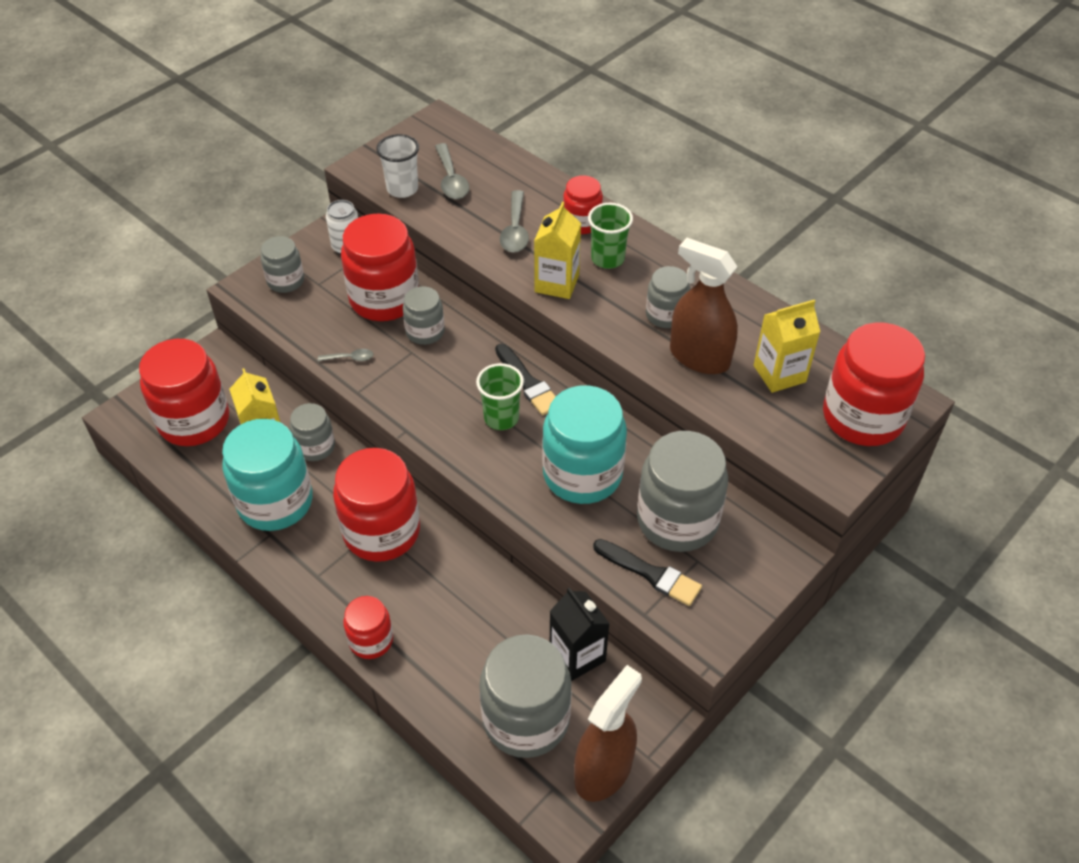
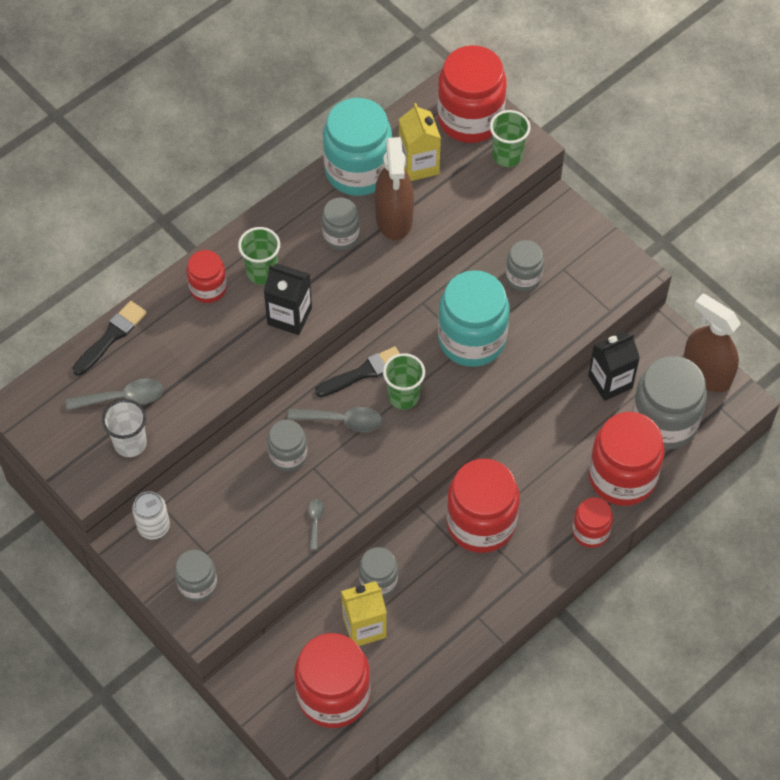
camera: 85 degrees left, 10 degrees up
turquoise jar [222,419,313,531] -> turquoise jar moved to [323,98,392,196]
red jar [341,214,419,321] -> red jar moved to [589,412,665,506]
grey spoon [500,190,529,253] -> grey spoon moved to [288,407,382,432]
yellow carton [534,202,581,299] -> black carton [264,263,312,335]
black brush [593,539,702,606] -> black brush moved to [72,301,147,376]
grey jar [637,431,728,552] -> grey jar [506,240,544,291], size x0.54
brown spray bottle [670,238,738,374] -> brown spray bottle turned 45 degrees counterclockwise [375,137,414,240]
none -> green cup [490,110,531,167]

